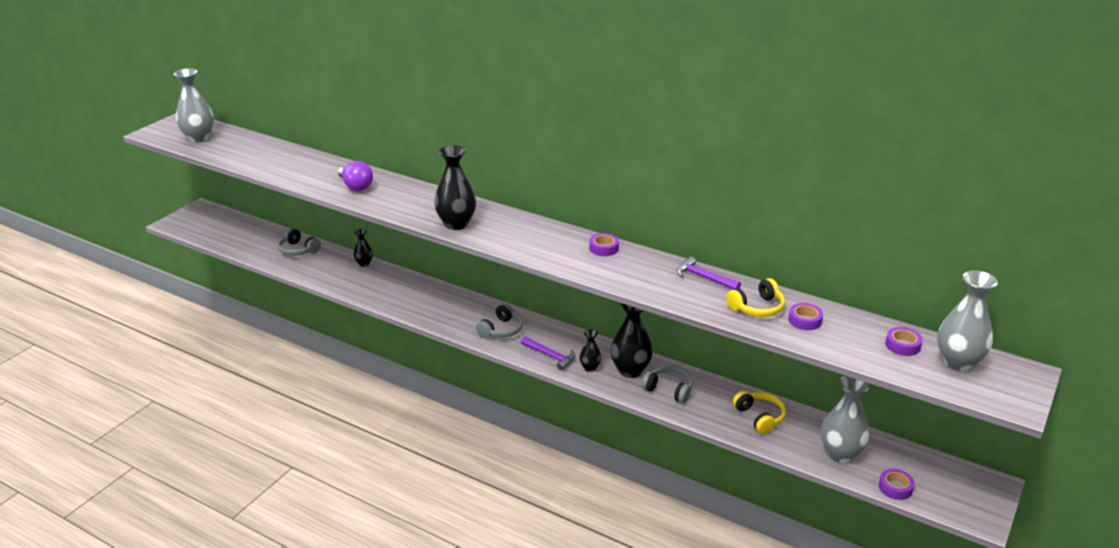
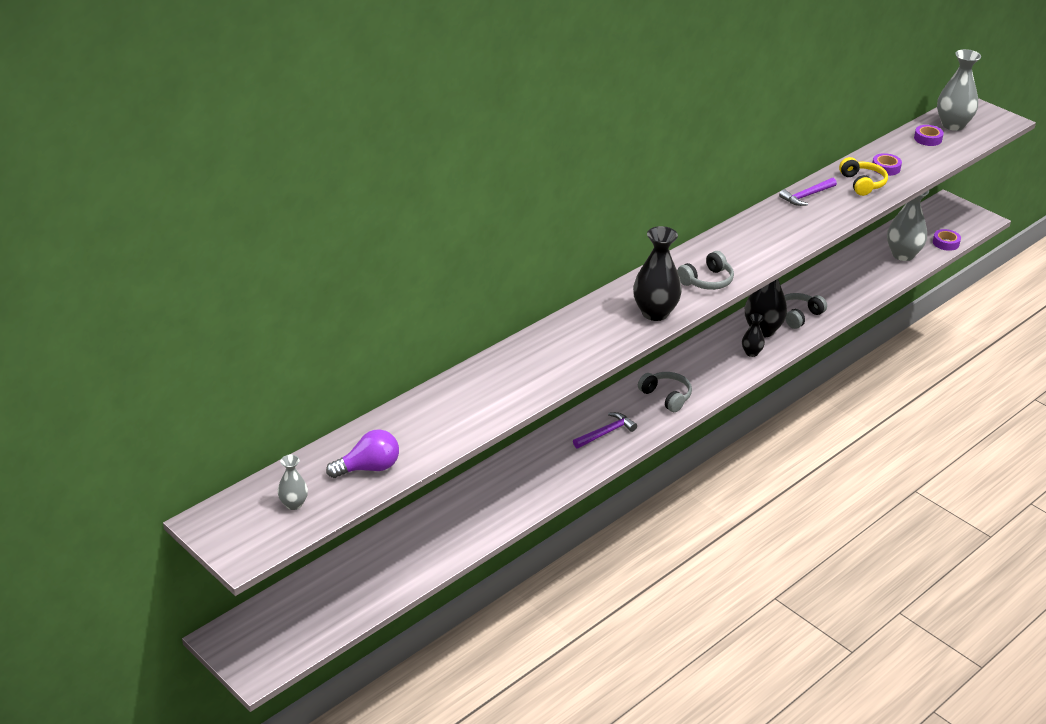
camera: 75 degrees left, 5 degrees up
grey vase [174,68,214,142] -> grey vase [278,455,308,510], size x0.53
grey headphones [277,228,321,256] -> grey headphones moved to [677,251,734,290]
purple light bulb [338,161,373,191] -> purple light bulb moved to [326,429,399,478]
black vase [354,229,373,266] -> none
purple hammer [521,336,575,370] -> purple hammer moved to [573,412,637,448]
purple tape [589,233,619,256] -> none
yellow headphones [733,391,786,434] -> none

